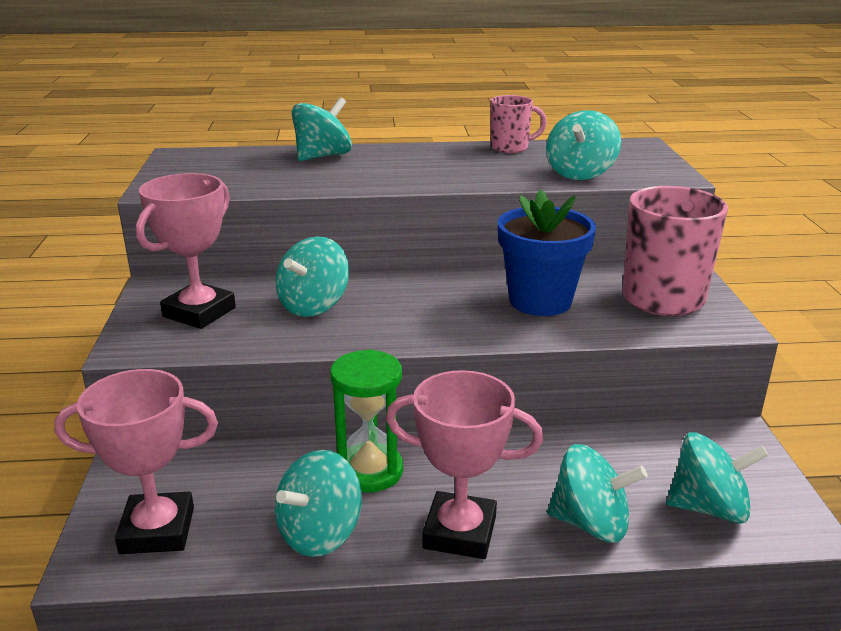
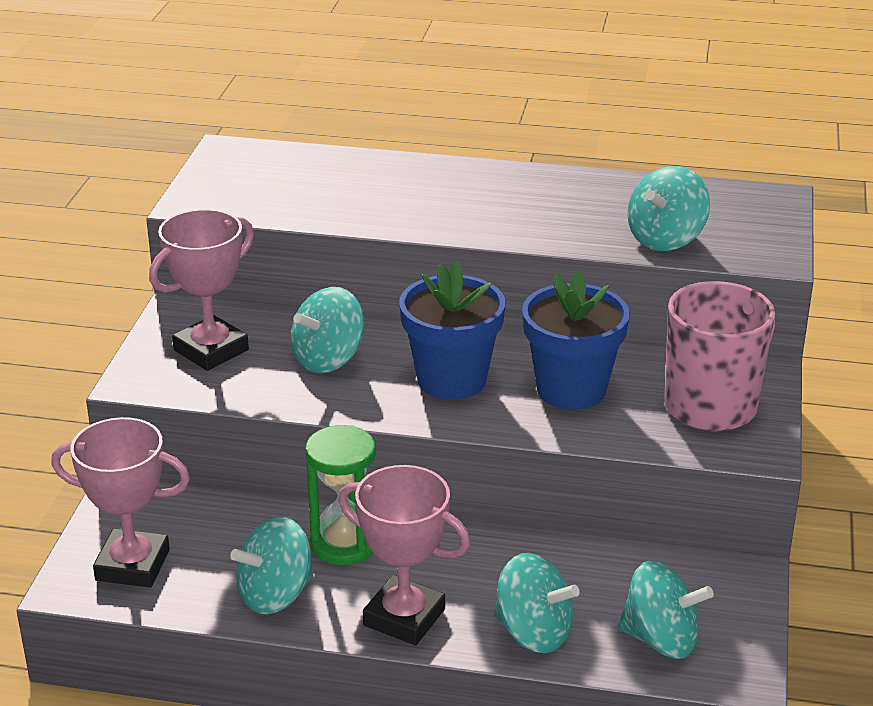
camera: 15 degrees right, 5 degrees up
turquoise spinning top [292,97,352,161] -> none
pink mug [490,95,547,153] -> none
none -> blue flower pot [399,261,506,400]

